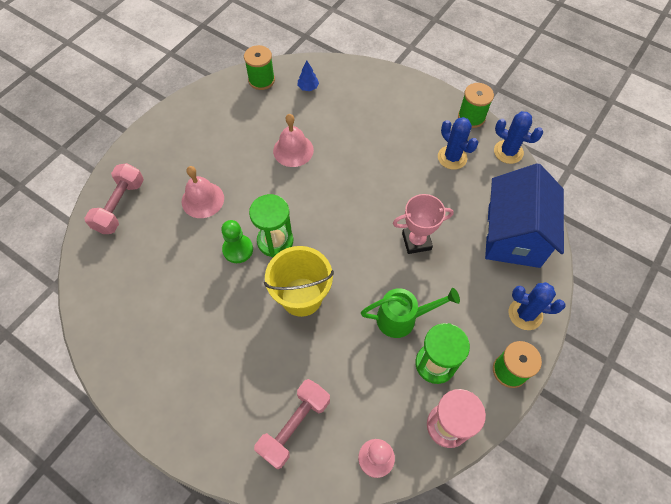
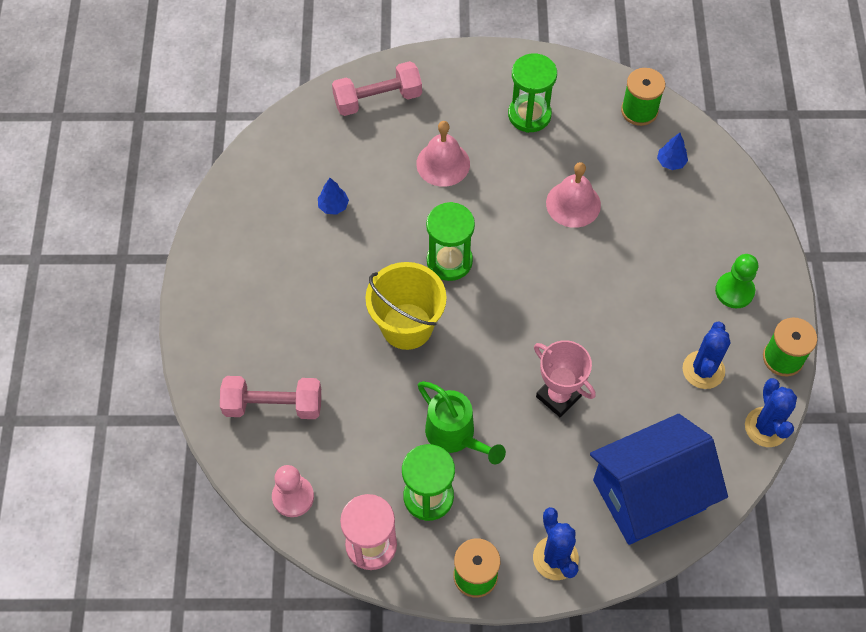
camera: 55 degrees right, 0 degrees up
green pawn [221,220,253,263] -> green pawn moved to [715,254,758,308]
none -> blue tree [318,178,349,215]
none -> green hourglass [508,54,557,133]

